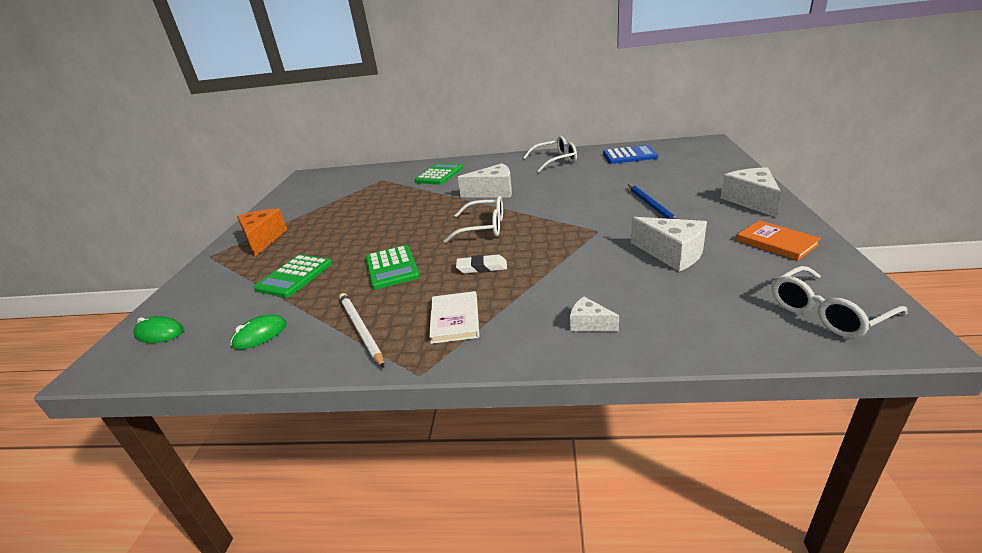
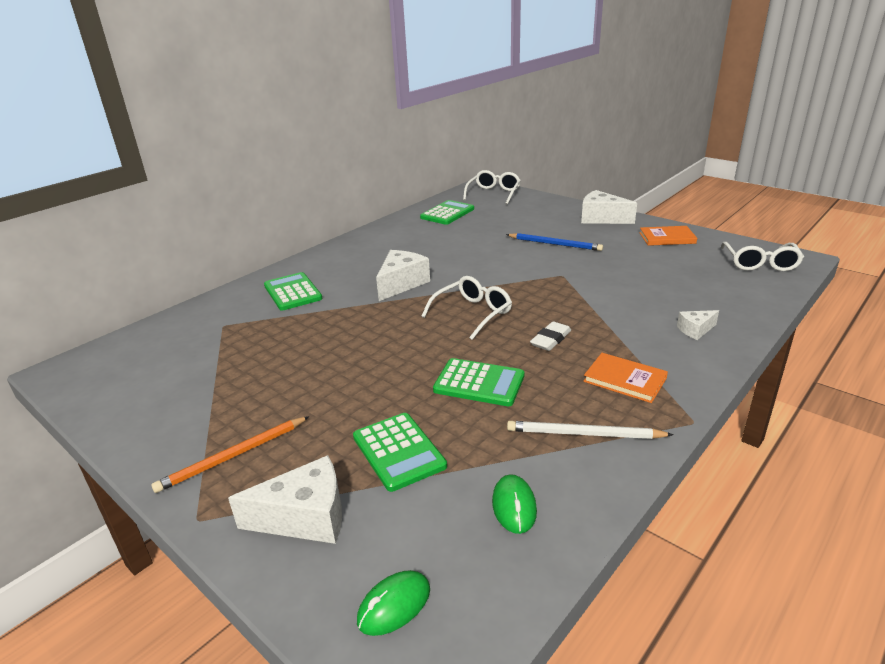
camera: 55 degrees left, 0 degrees up
orange cheese [237,209,287,256] -> orange pencil [151,416,310,493]
white book [429,291,480,344] -> orange book [583,353,668,403]
white glasses [523,136,577,172] -> white glasses moved to [463,170,521,204]
blue calculator [603,145,658,164] -> green calculator [420,200,474,225]
white cheese [631,217,707,271] -> white cheese moved to [228,455,342,544]

